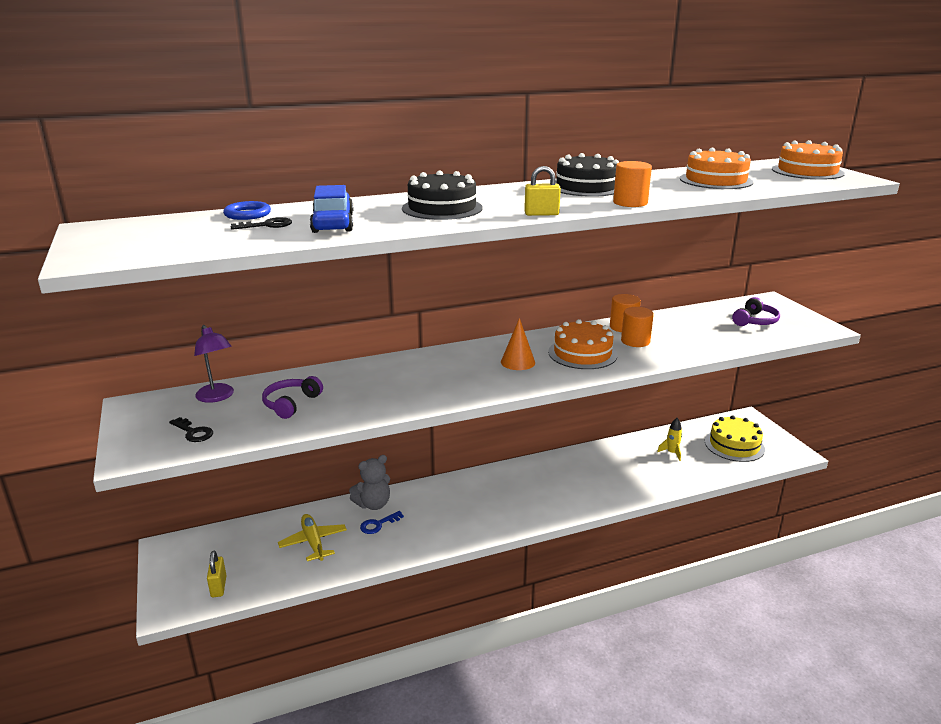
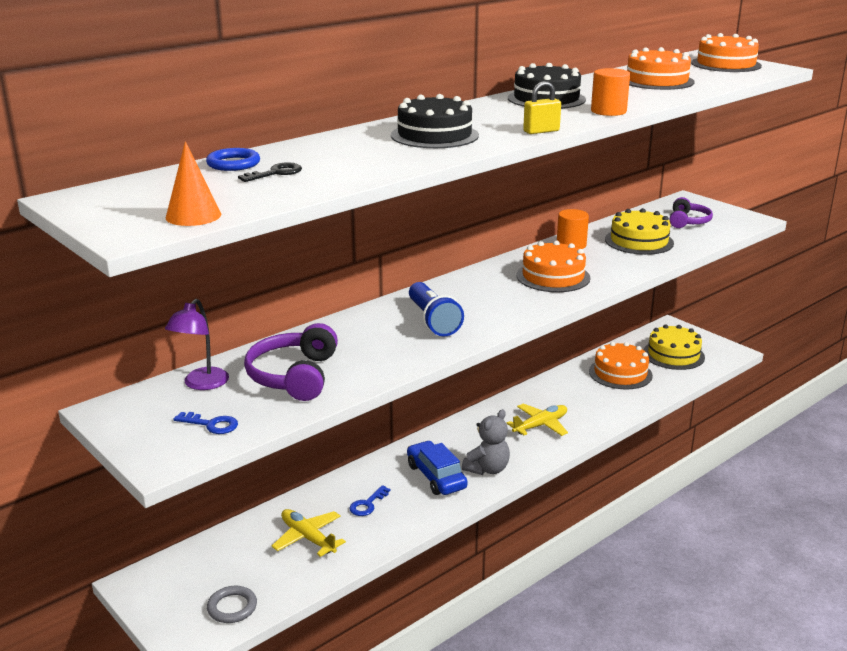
camera: 20 degrees left, 0 degrees up
black key [169,417,213,442] -> blue key [173,412,238,434]
purple lamp [194,325,234,403] -> purple lamp turned 75 degrees clockwise [165,299,229,390]
yellow padlock [207,551,227,597] -> grey ring [207,586,257,623]
purple headphones [262,376,323,419] -> purple headphones [244,323,338,401], size x1.53
blue car [310,185,354,233] -> blue car moved to [407,441,468,495]
grey teddy bear [349,455,390,510] -> grey teddy bear moved to [462,409,510,475]
orange cone [501,318,535,370] -> orange cone moved to [166,141,221,226]
orange cylinder [621,307,654,347] -> none
yellow rocket [657,418,682,461] -> orange cake [589,342,653,389]
none -> blue flashlight [409,282,464,336]
none -> yellow plane [506,403,568,436]
none -> yellow cake [605,208,674,255]

